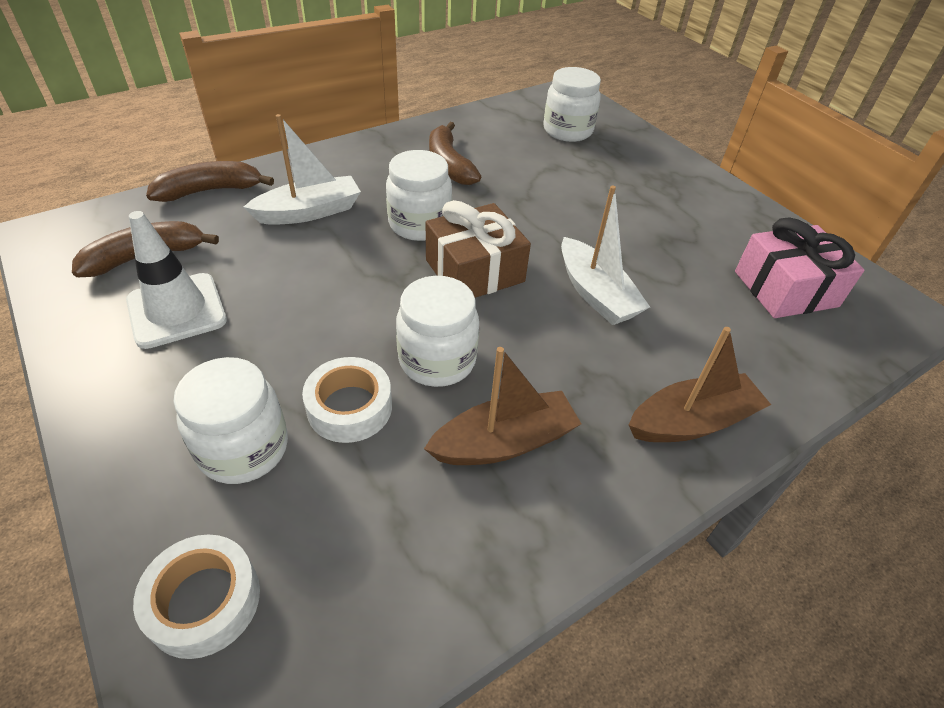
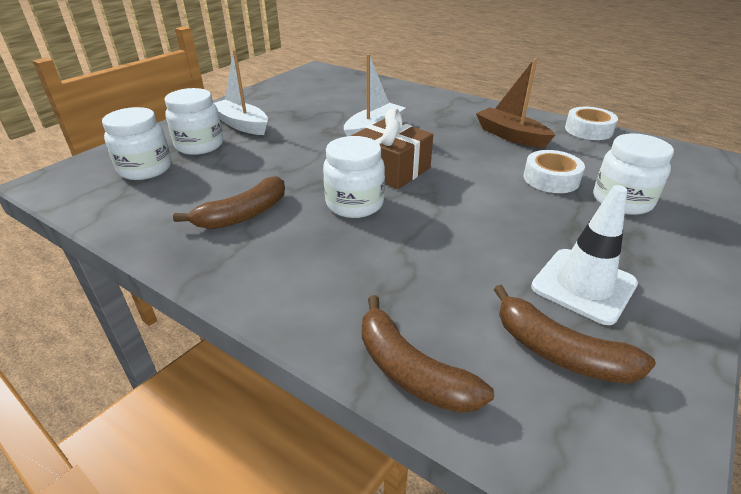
camera: 110 degrees left, 10 degrees down
white tape [133,534,260,659] -> white tape moved to [565,107,618,140]
white boat [244,114,361,225] -> white boat moved to [214,50,268,135]
white jar [396,276,479,387] -> white jar moved to [164,88,223,155]
brown boat [629,327,771,442] -> none
pink gift [735,217,864,318] -> none

